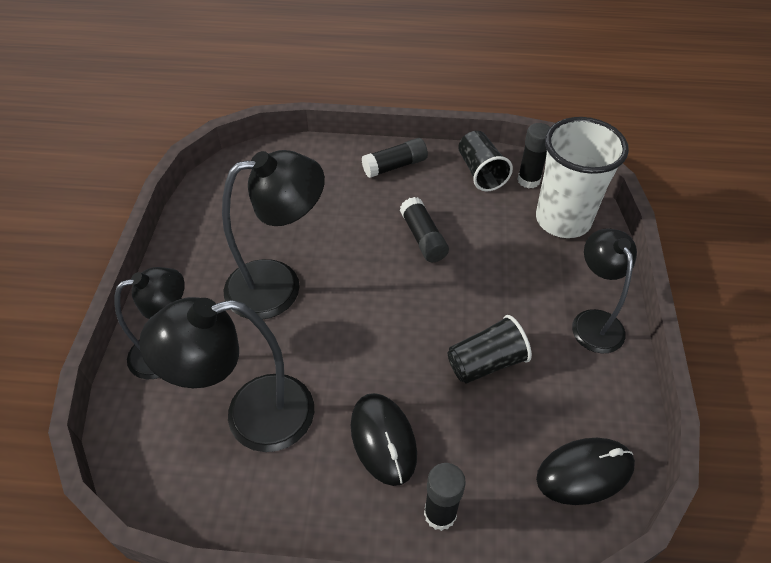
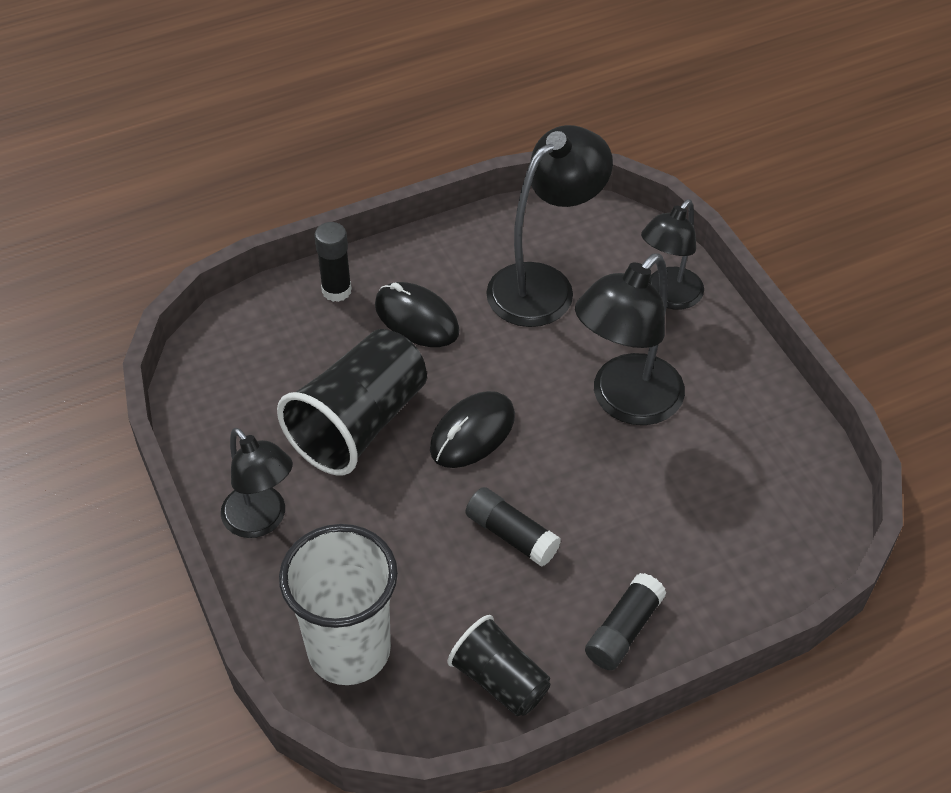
camera: 150 degrees right, 0 degrees up
black cup [448,315,532,384] -> black cup [277,329,427,476], size x1.70
black glue stick [517,123,550,188] -> none
black mouse [536,438,635,505] -> black mouse moved to [430,391,515,468]

